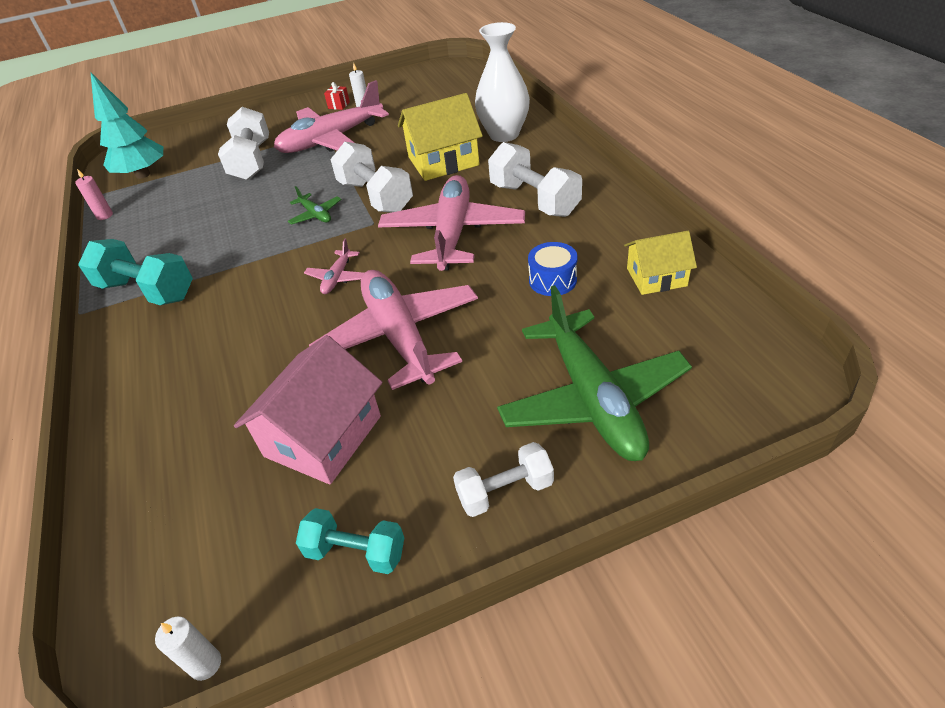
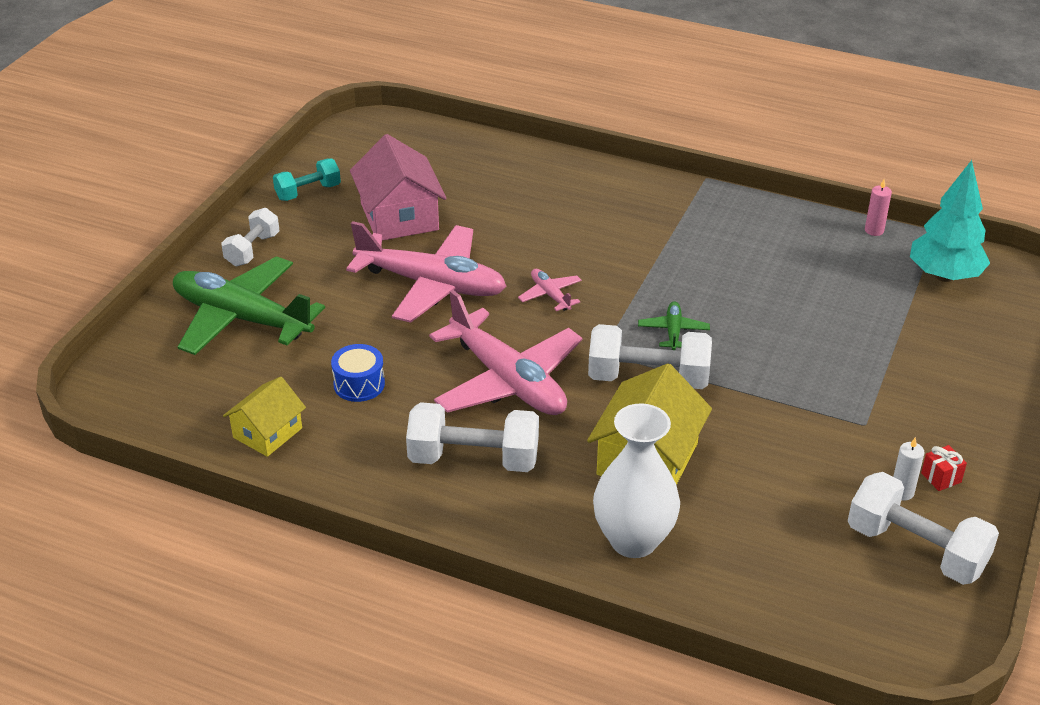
camera: 130 degrees right, 5 degrees down
turquoise dumbbell [78,239,193,305] -> none
white candle [155,617,221,681] -> none
white dumbbell [218,107,269,180] -> white dumbbell moved to [848,472,999,585]
pink plane [274,80,389,153] -> none
green plane [288,186,341,225] -> green plane turned 90 degrees clockwise [638,301,710,350]

